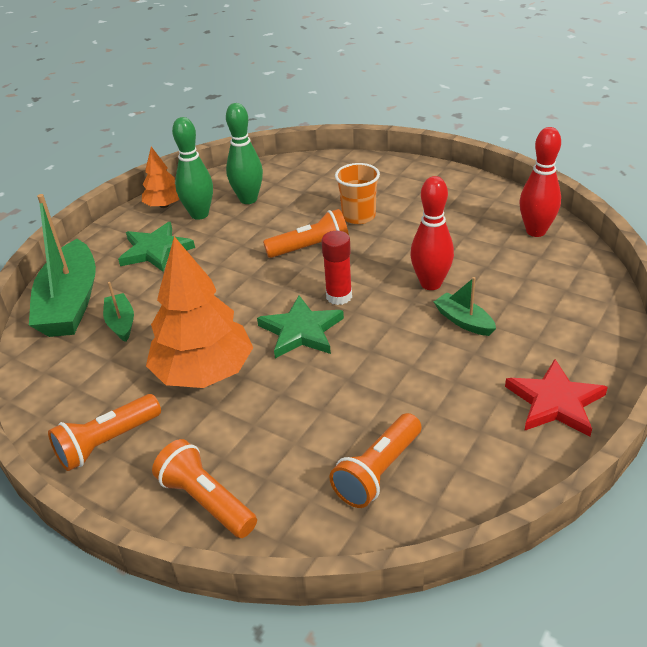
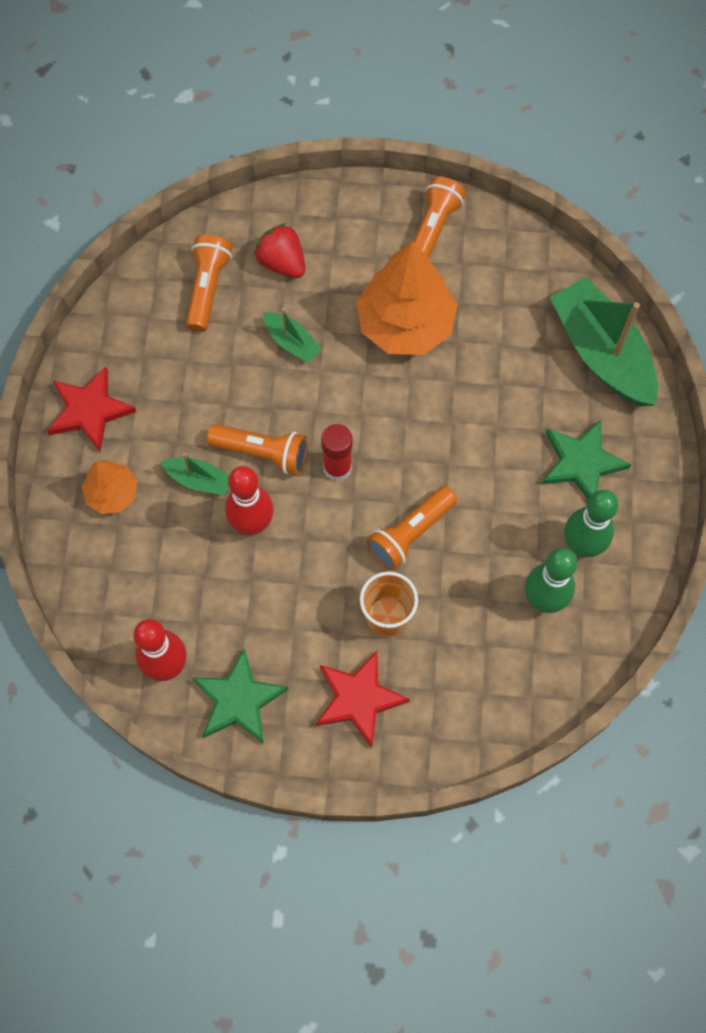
camera: 150 degrees right, 30 degrees up
green boat [103,282,134,342] -> green boat moved to [263,308,322,363]
orange tree [142,146,179,208] -> orange tree moved to [82,460,138,514]
orange flashlight [152,439,257,538] -> orange flashlight moved to [207,424,308,475]
green star [257,295,344,358] -> green star moved to [192,649,288,744]
none -> red strawberry [254,223,305,278]
none -> red star [316,651,410,748]

